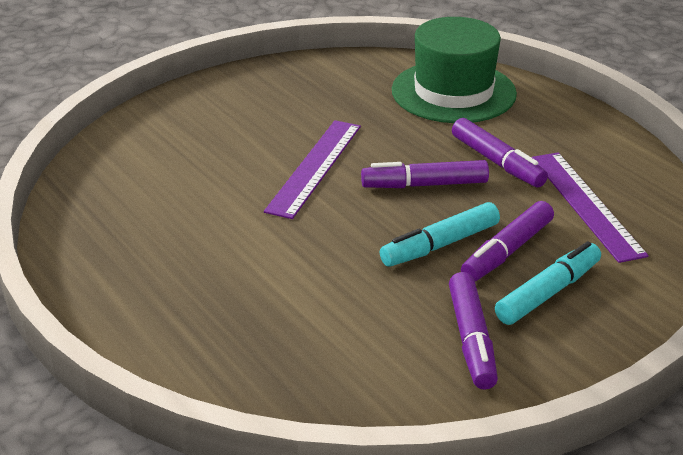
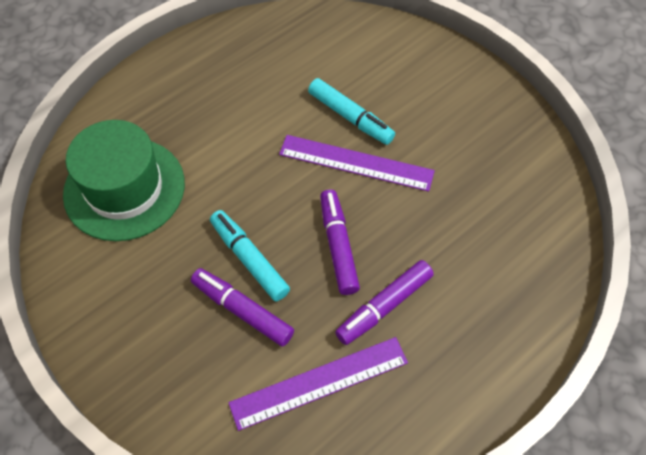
camera: 85 degrees right, 25 degrees up
green hat [392,17,517,123] -> green hat moved to [63,120,185,241]
purple marker [449,272,498,390] -> none
turquoise marker [495,241,601,325] -> turquoise marker moved to [308,78,395,145]

